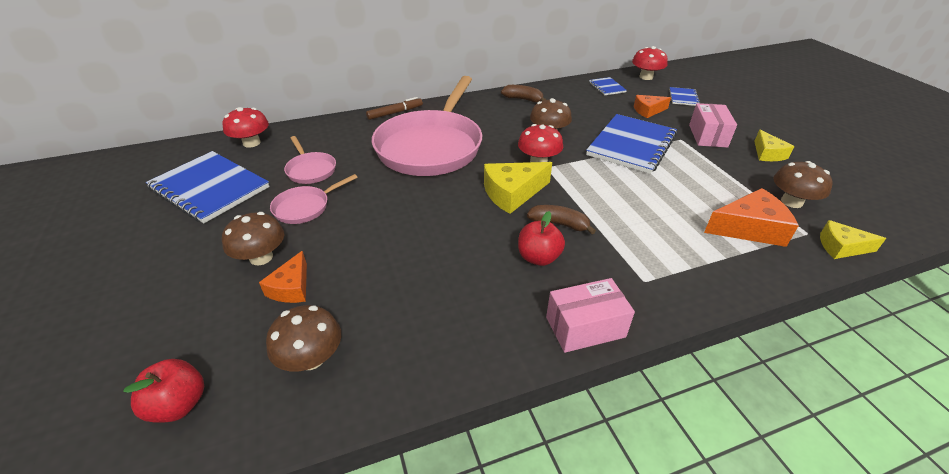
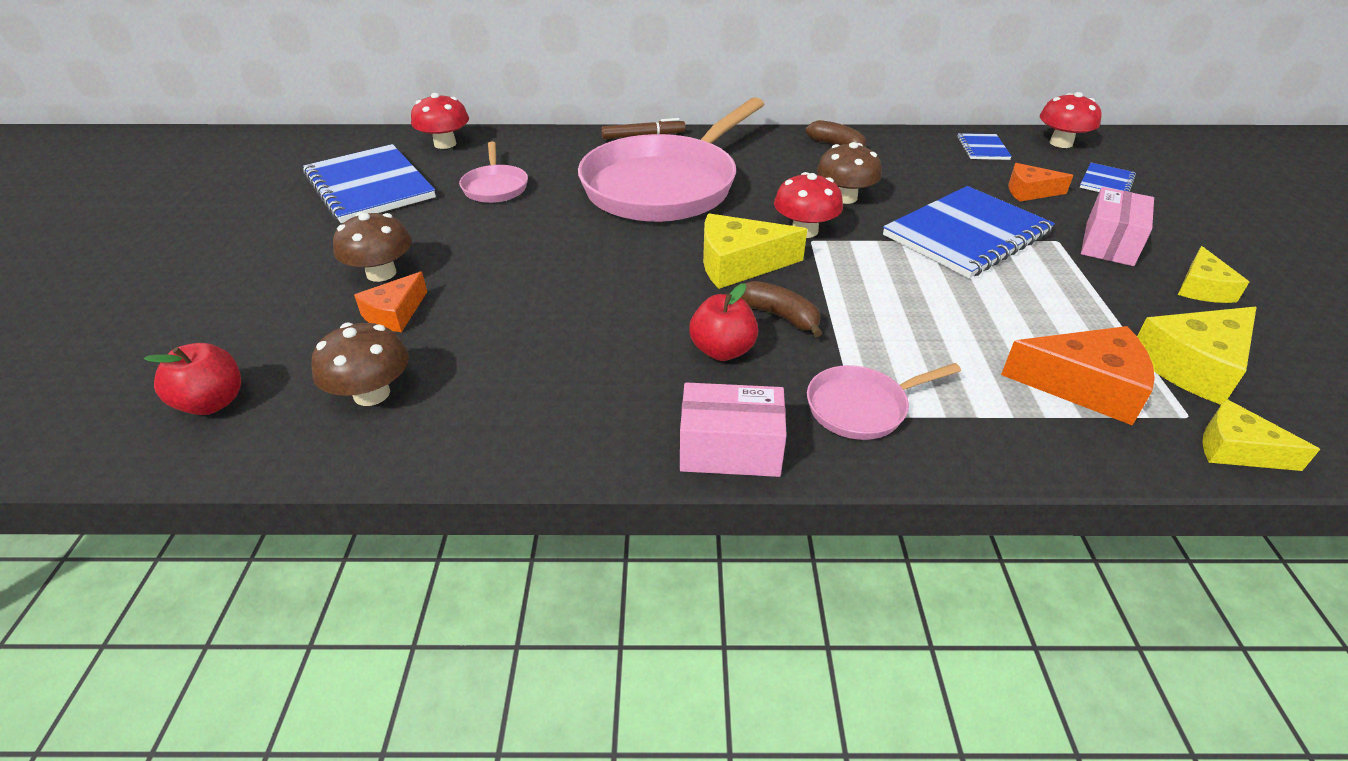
camera: 20 degrees right, 0 degrees up
pink pan [270,174,358,224] -> pink pan moved to [807,363,961,440]
brown mushroom [773,161,833,208] -> yellow cheese [1137,307,1256,405]

